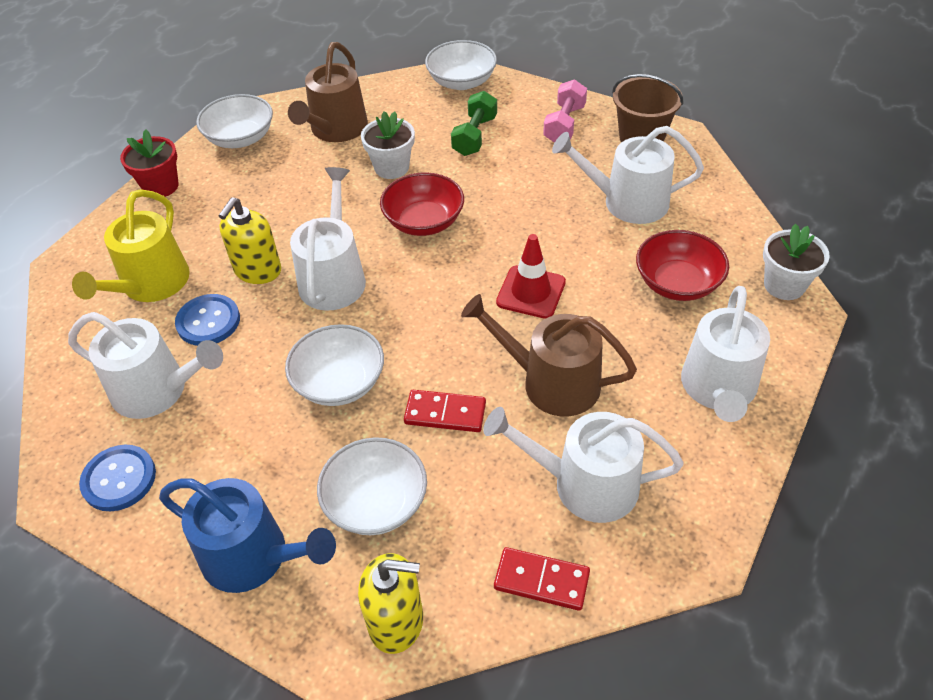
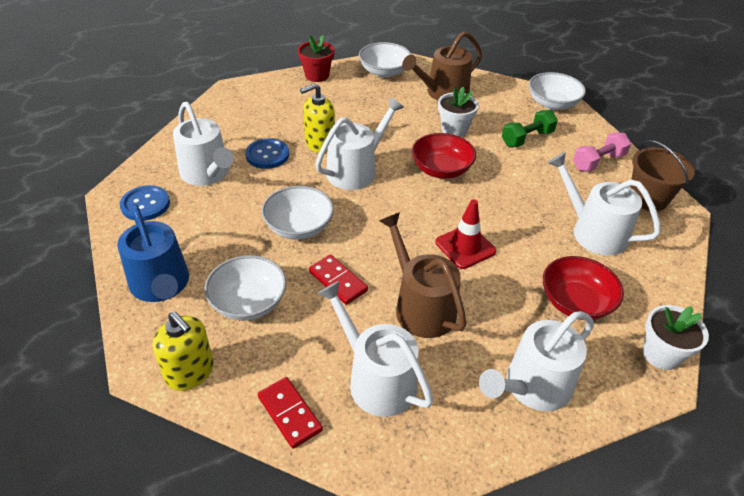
camera: 35 degrees right, 5 degrees down
yellow watering can [72,189,190,302] -> none

